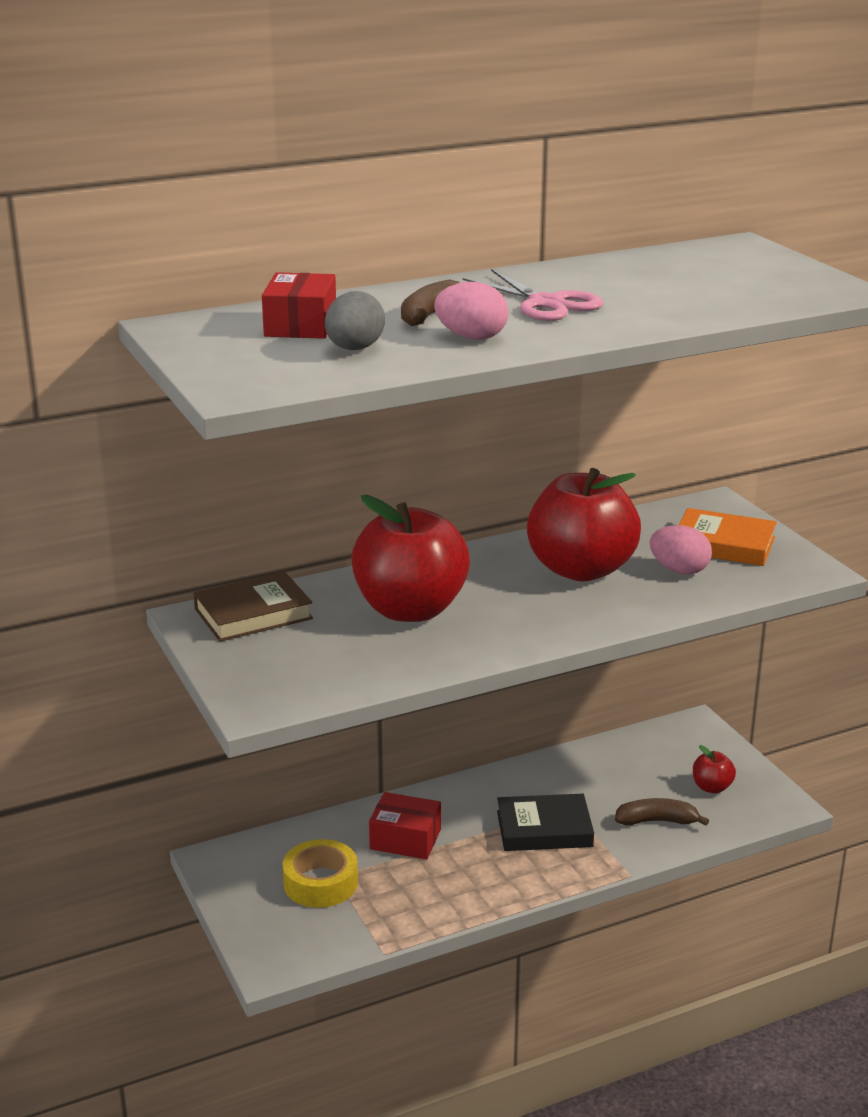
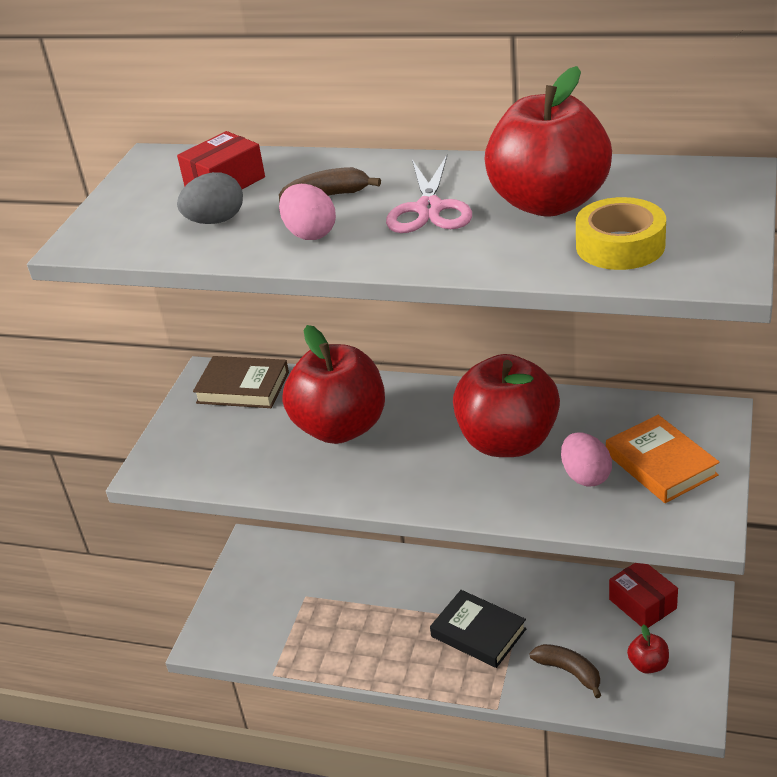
camera: 45 degrees right, 10 degrees up
yellow tape [283,839,358,908] -> yellow tape moved to [576,197,666,270]
red box [369,792,441,859] -> red box moved to [609,563,678,628]
none -> red apple [485,66,612,217]

